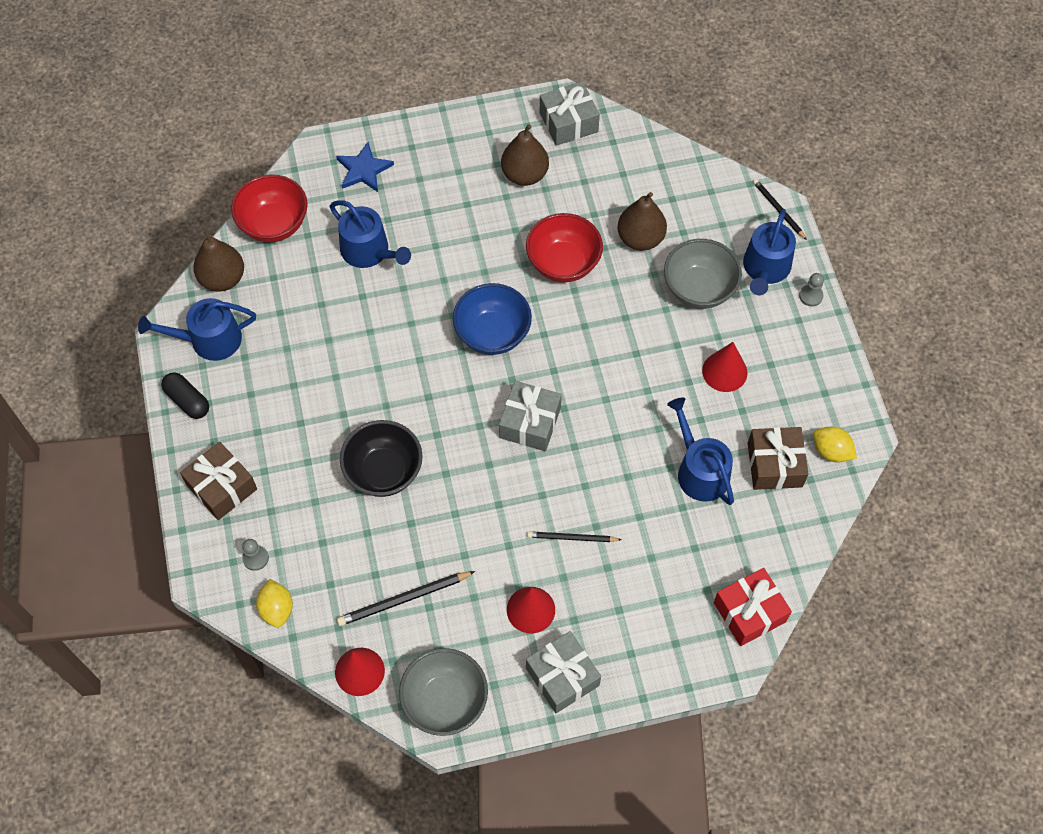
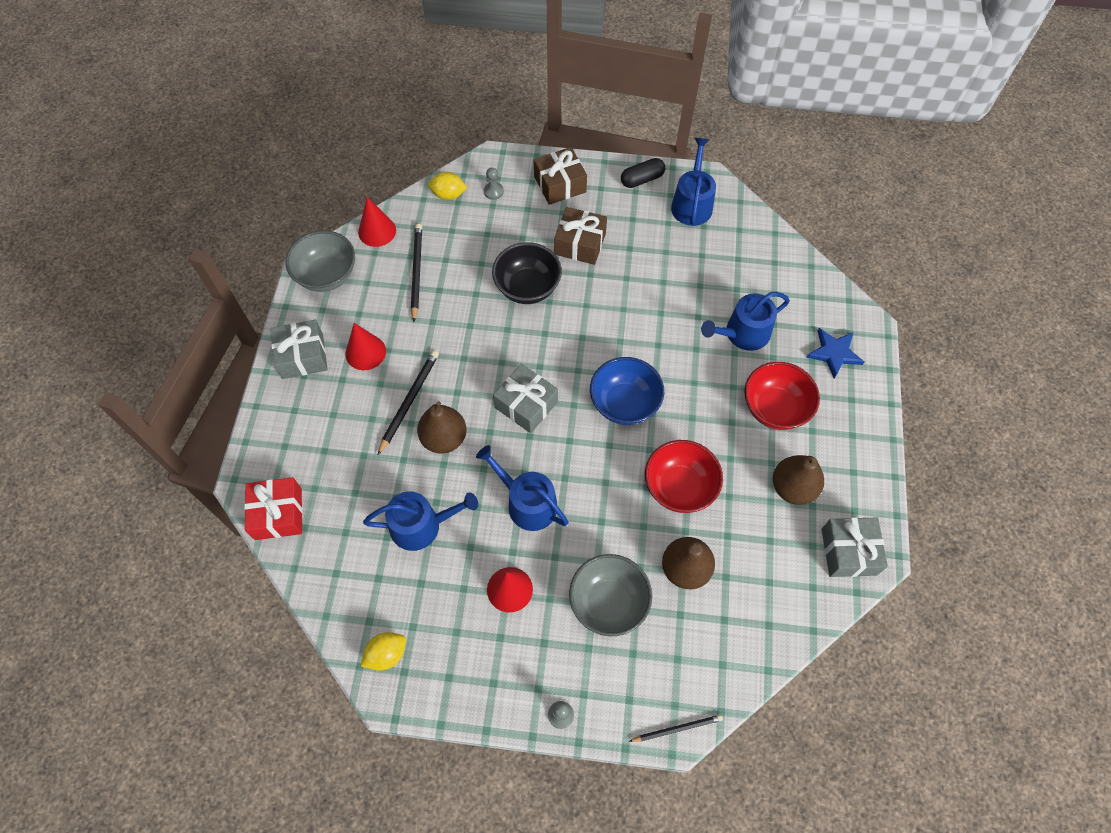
camera: 110 degrees right, 0 degrees up
brown pear [193,230,244,291] -> brown pear moved to [417,401,467,454]
red bowl [231,174,308,242] -> red bowl moved to [744,362,820,430]
black pencil [527,532,621,542] -> black pencil [378,351,439,455], size x1.51
blue watering can [743,209,796,295] -> blue watering can moved to [476,445,569,531]
brown gift [748,427,808,490] -> brown gift moved to [554,207,607,265]

